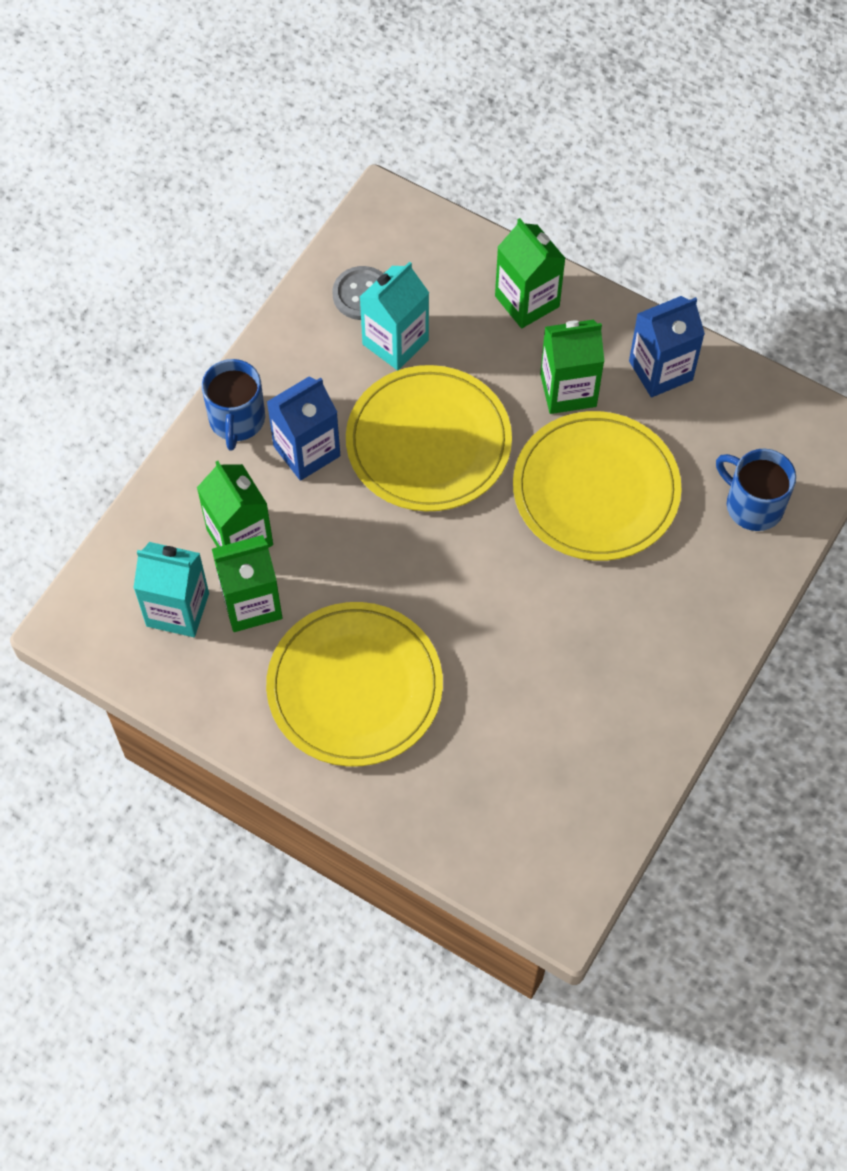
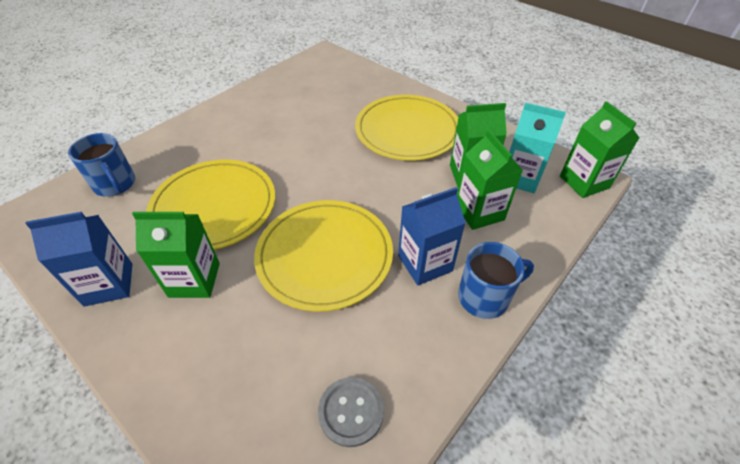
camera: 170 degrees left, 15 degrees down
blue mug [202,359,265,451] -> blue mug turned 60 degrees clockwise [458,242,534,319]
turquoise carton [360,261,429,370] -> none
green carton [495,218,566,328] -> green carton moved to [560,101,639,198]

